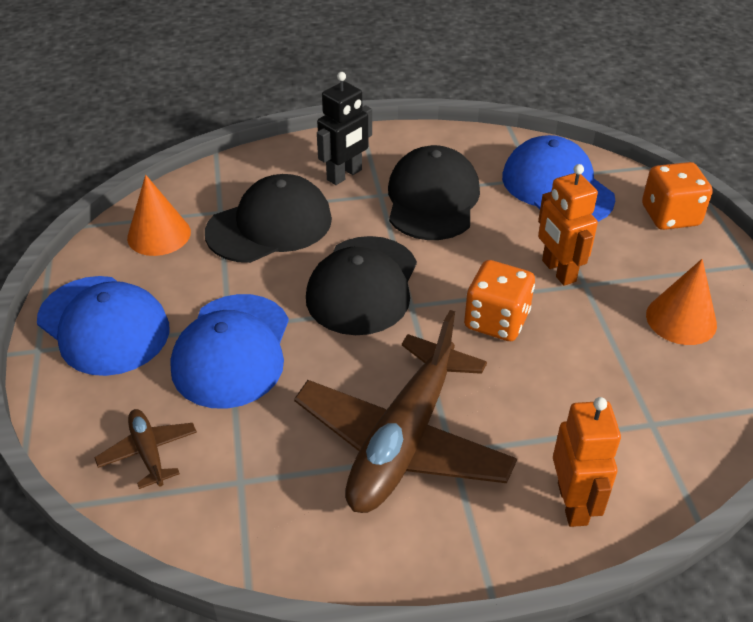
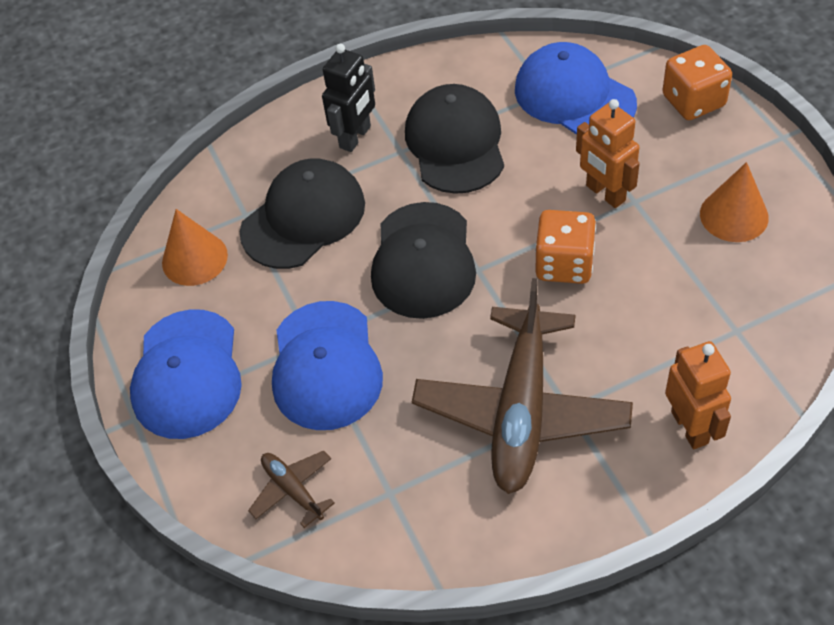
camera: 10 degrees left, 10 degrees up
blue cap [37,276,169,376] -> blue cap turned 60 degrees clockwise [130,309,242,439]

